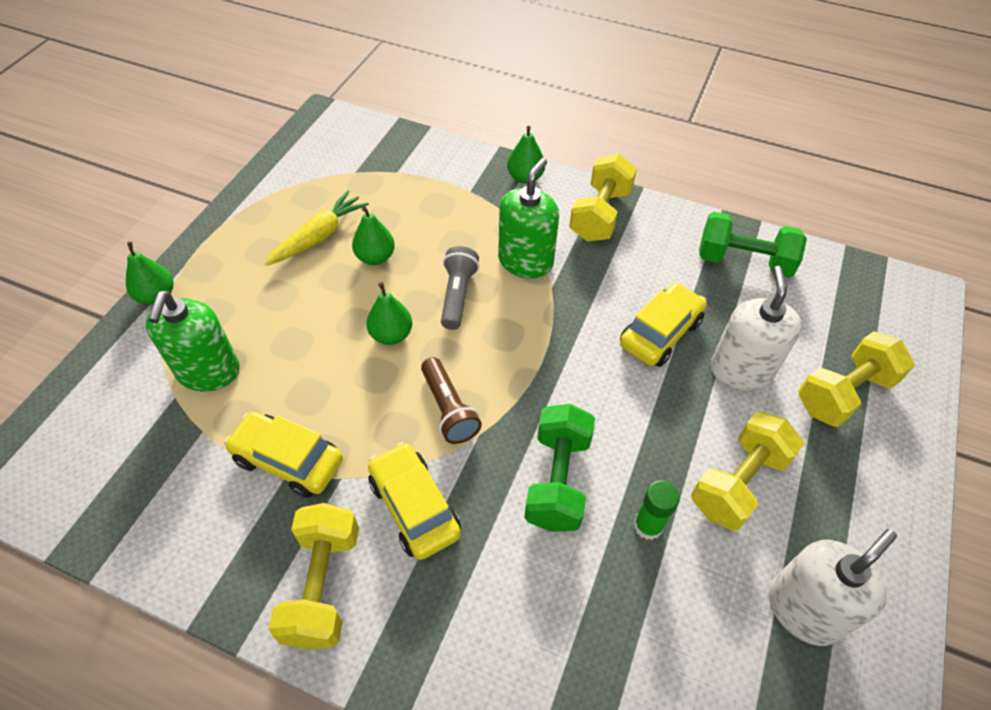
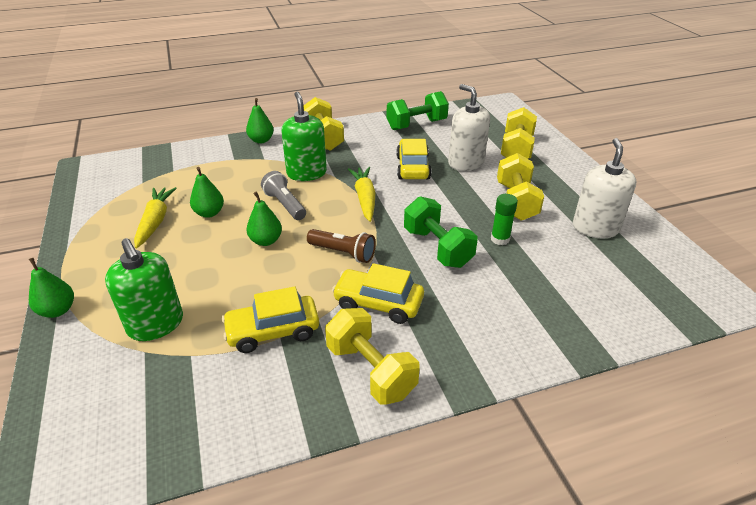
camera: 40 degrees left, 15 degrees down
none -> yellow carrot [348,167,376,222]

